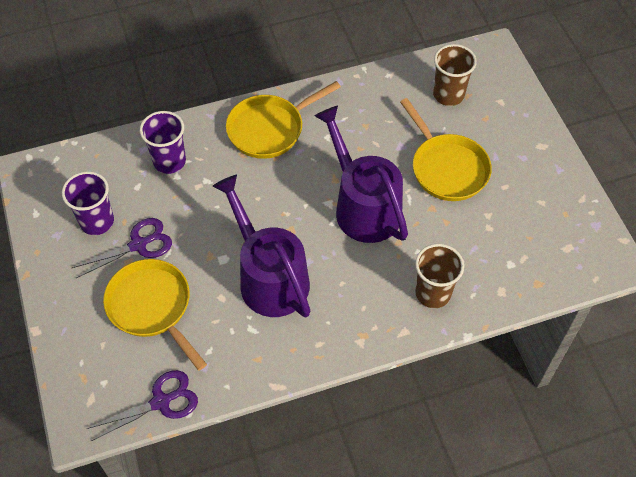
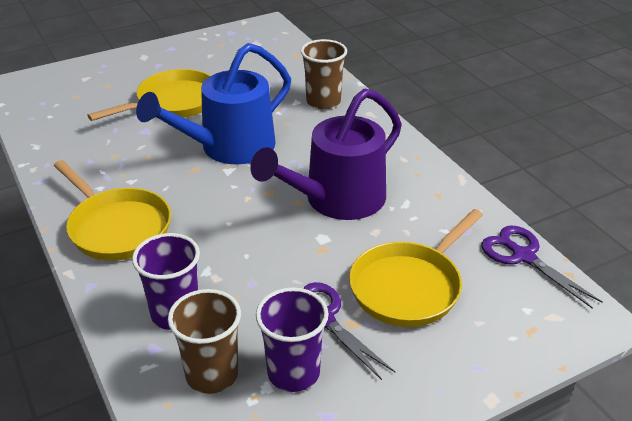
camera: 100 degrees left, 20 degrees down
purple watering can [314,106,408,243] -> blue watering can [136,43,291,165]
brown cup [433,44,477,106] -> brown cup moved to [168,289,241,394]

